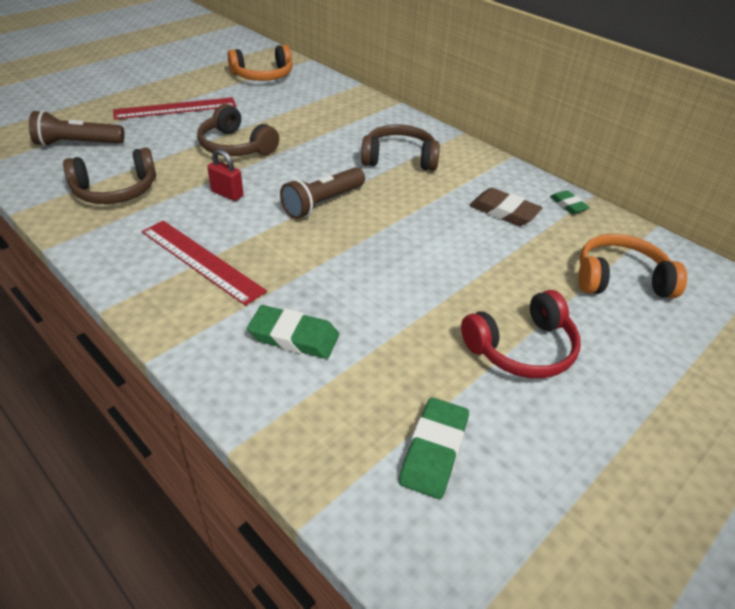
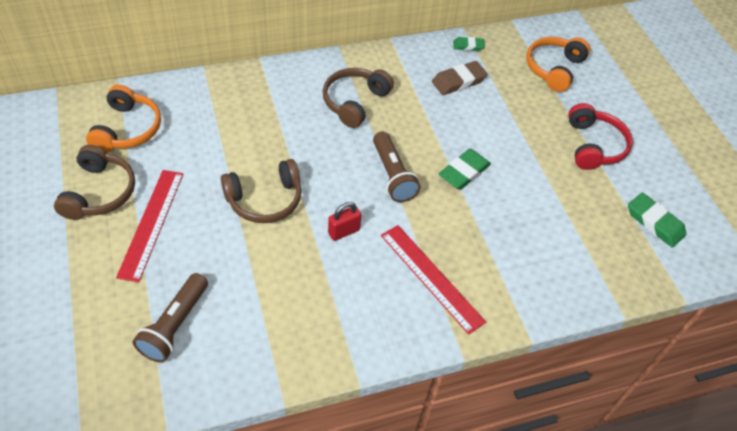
camera: 65 degrees left, 10 degrees up
brown headphones [63,148,156,204] -> brown headphones moved to [54,145,135,220]
red ruler [142,221,267,306] -> red ruler turned 75 degrees clockwise [381,225,486,335]
green eraser [247,305,339,359] -> green eraser moved to [439,149,491,190]

